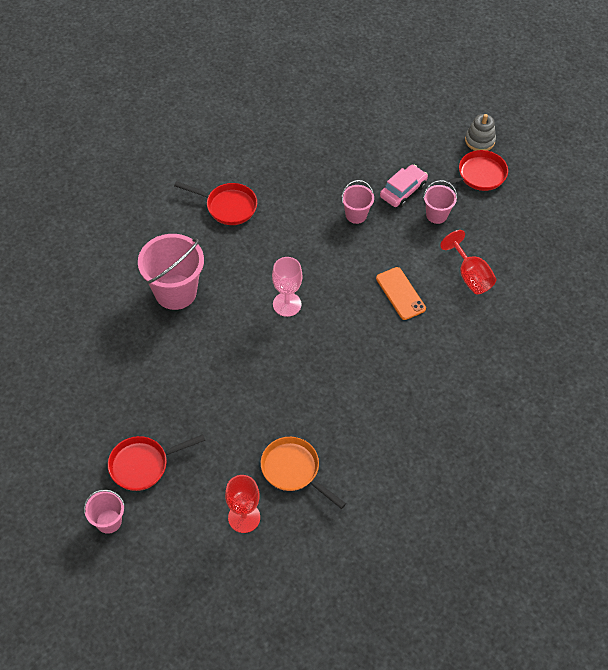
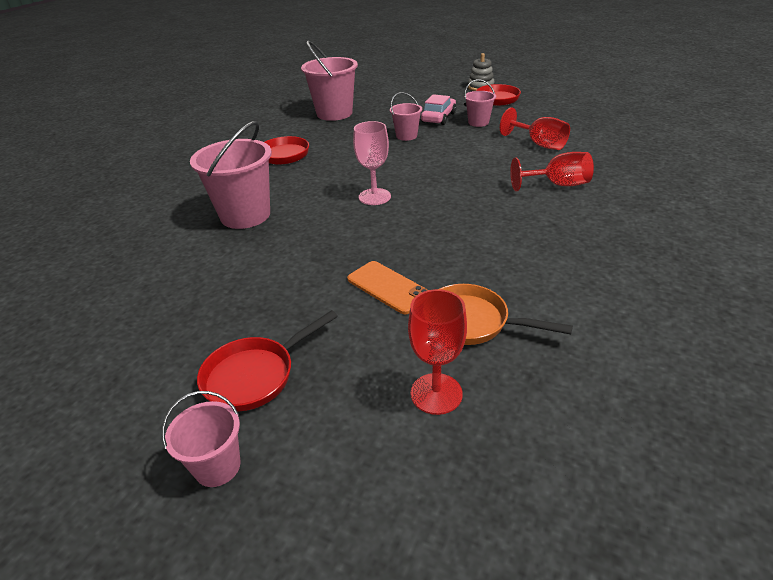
camera: 15 degrees left, 20 degrees down
orange phone [376,267,426,320] -> orange phone moved to [347,261,428,315]
none -> pink bucket [301,41,358,121]
none -> red goblet [510,152,594,191]

